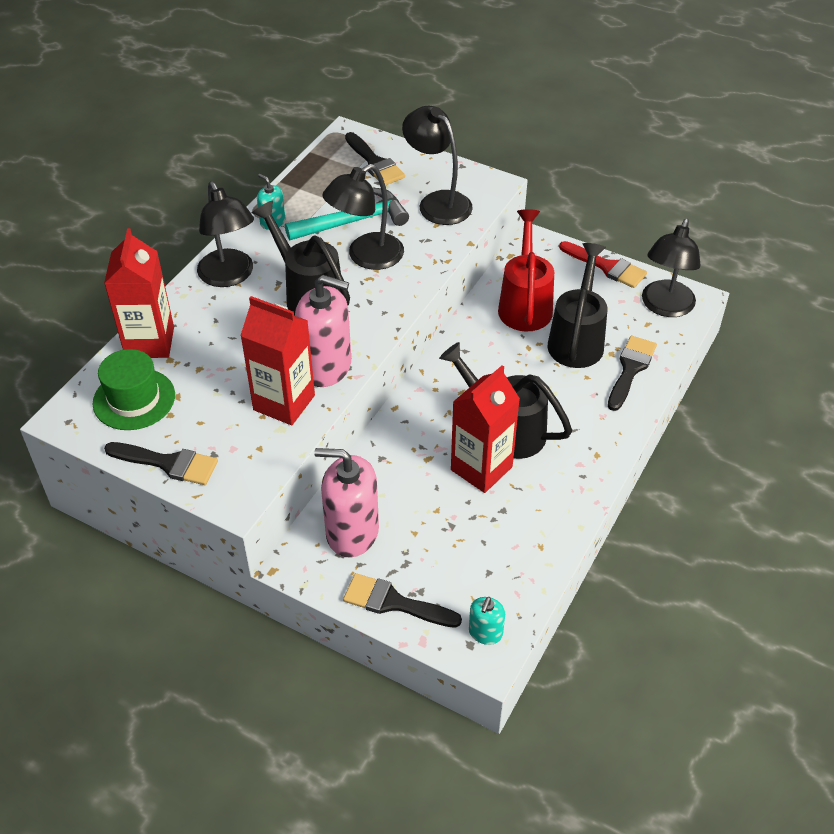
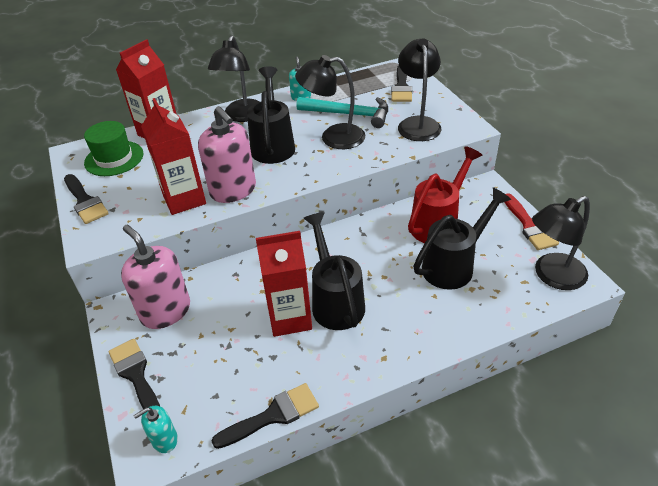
camera: 40 degrees right, 5 degrees down
black brush [608,336,657,411] -> black brush moved to [212,383,319,449]

